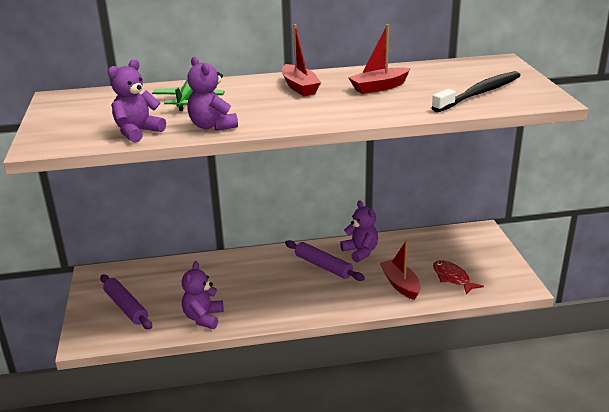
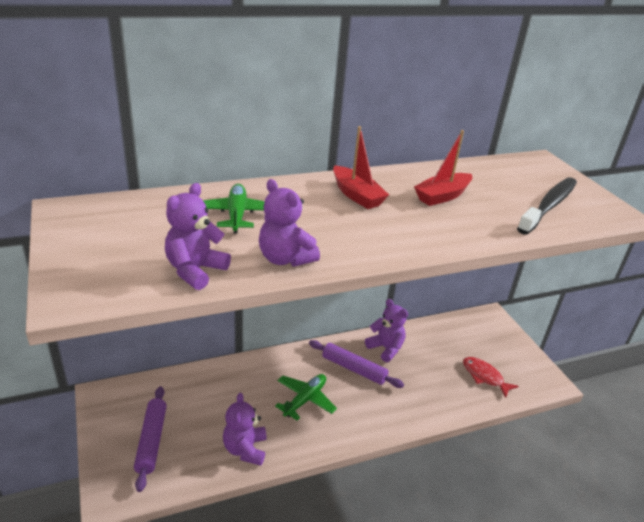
camera: 15 degrees left, 5 degrees up
purple rolling pin [100,275,152,330] -> purple rolling pin turned 45 degrees clockwise [134,386,167,492]
red boat [380,240,420,300] -> none
none -> green plane [275,374,337,420]

